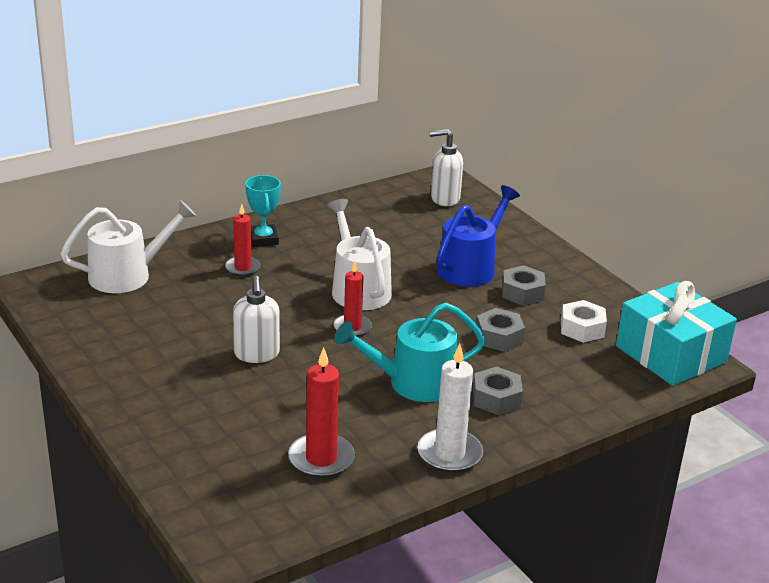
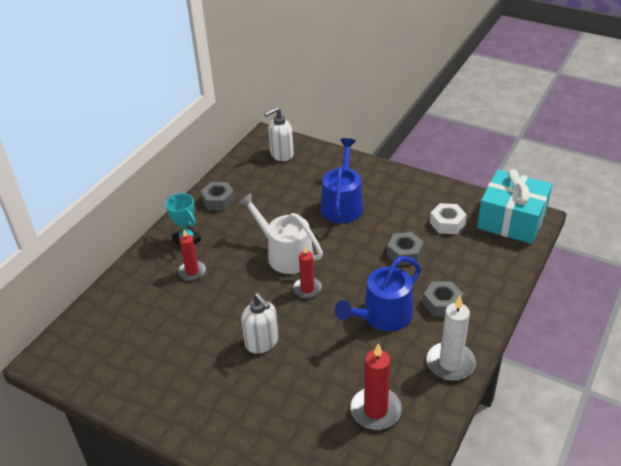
camera: 25 degrees left, 10 degrees up
white watering can [61,200,196,293] -> none
turquoise watering can [334,303,485,402] -> blue watering can [335,256,421,331]
grey nut [502,265,546,306] -> grey nut moved to [201,182,235,211]

